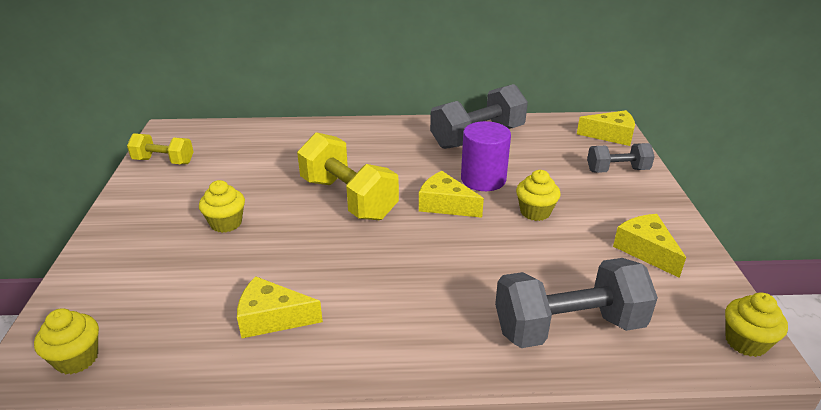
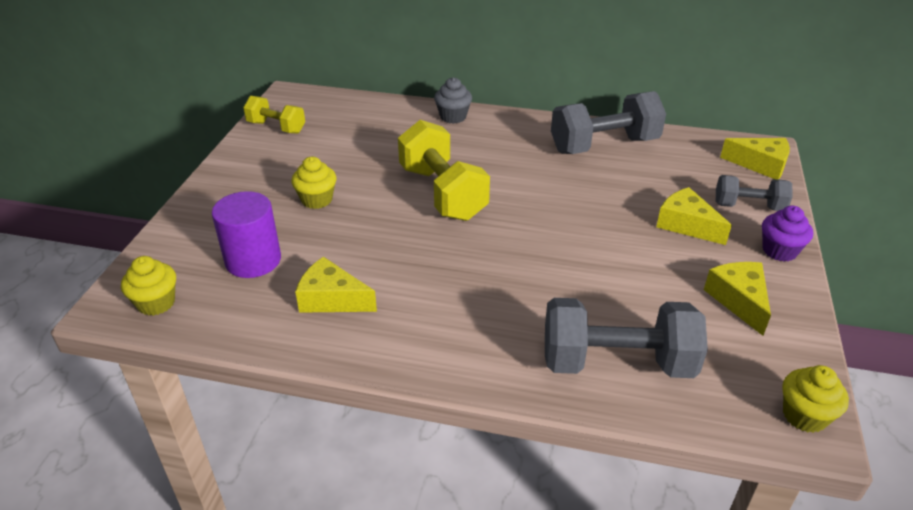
camera: 15 degrees right, 5 degrees up
yellow cheese [419,171,484,218] -> yellow cheese moved to [656,187,732,245]
purple cylinder [461,121,511,191] -> purple cylinder moved to [212,191,281,278]
yellow cupcake [516,170,561,221] -> none
none -> grey cupcake [434,77,472,124]
none -> purple cupcake [762,205,813,262]

